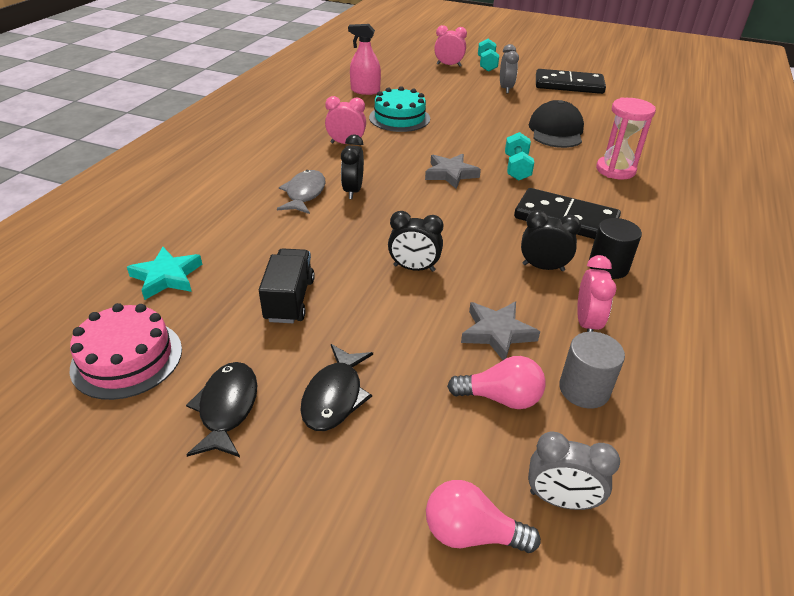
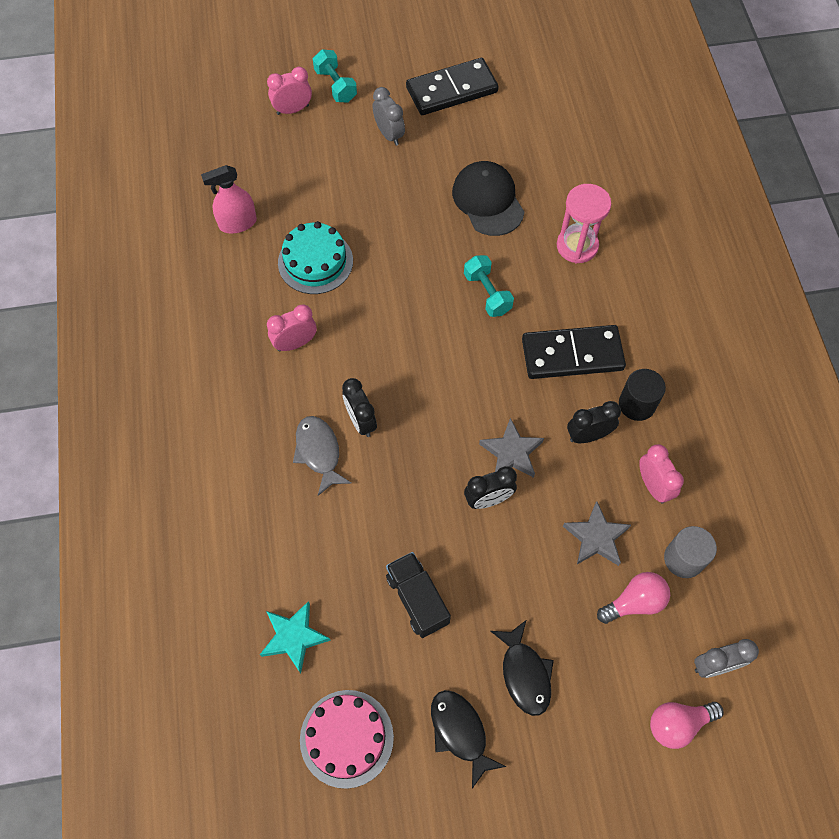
camera: 30 degrees left, 25 degrees up
grey star [425,154,481,189] -> grey star moved to [479,418,544,478]

